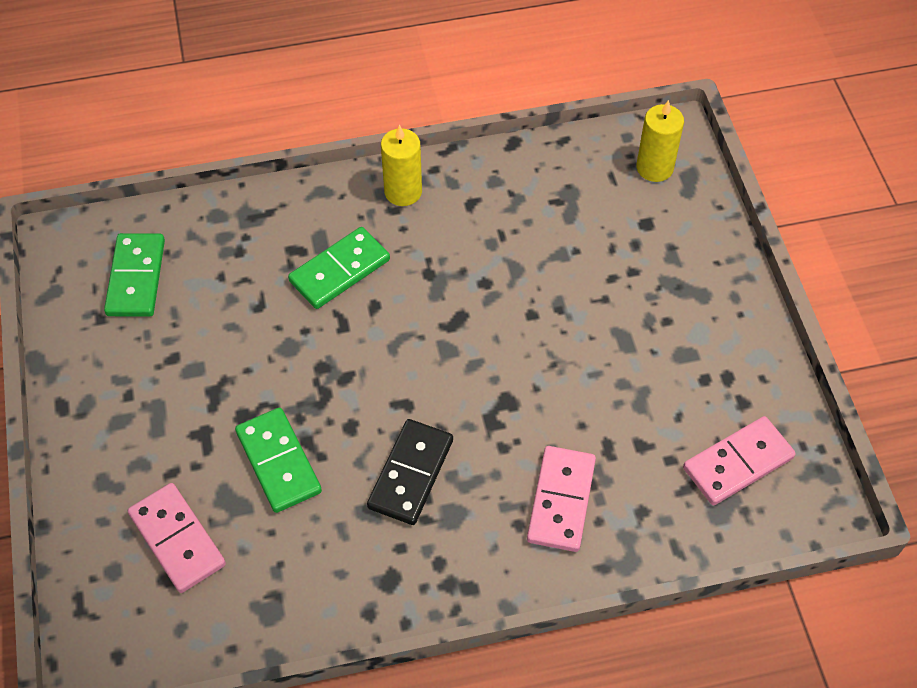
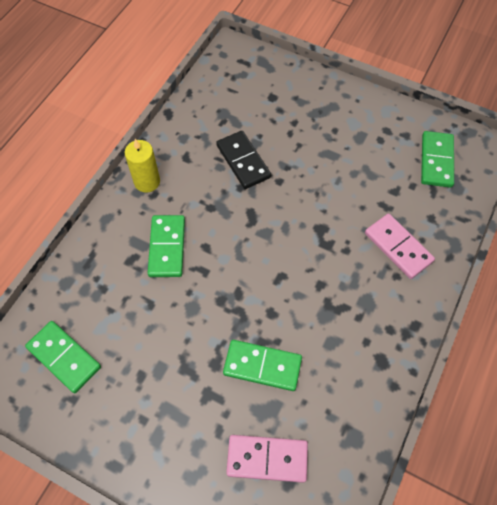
camera: 50 degrees left, 5 degrees up
black domino [367,419,453,525] -> black domino moved to [216,131,271,189]
yellow candle [636,100,684,182] -> none
pink domino [683,416,796,505] -> green domino [421,131,454,188]

